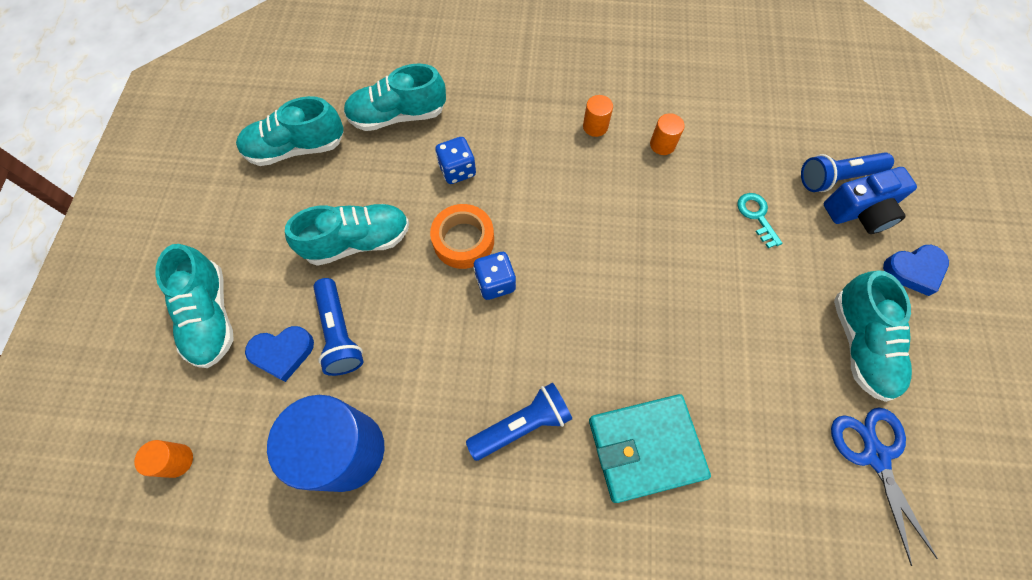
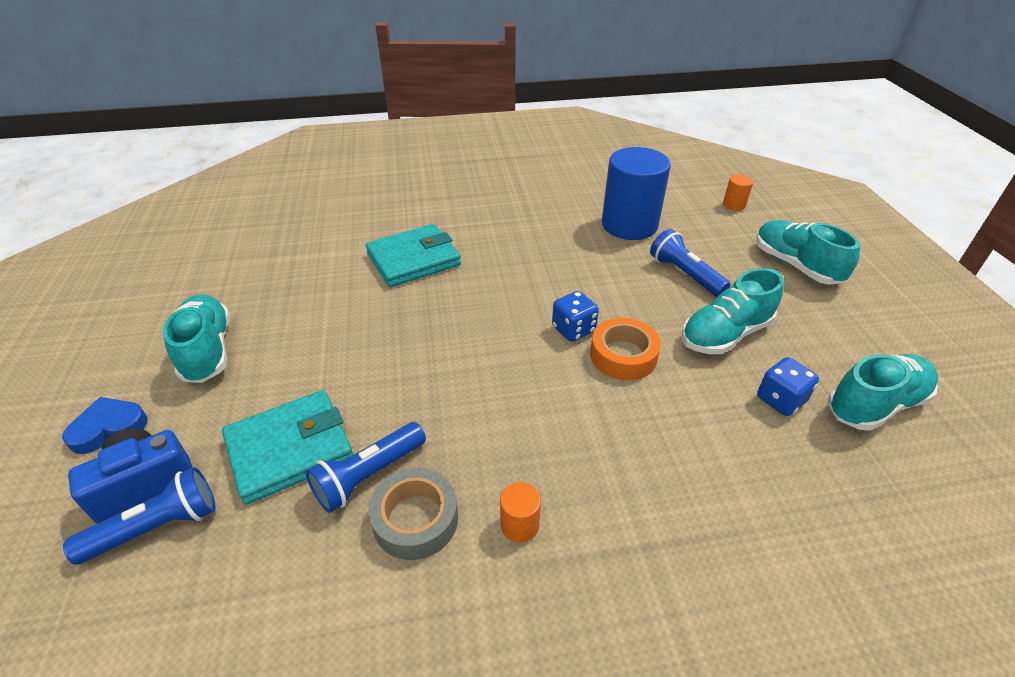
camera: 165 degrees right, 25 degrees down
blue heart [245,326,314,382] -> none
turquoise shoe [344,63,446,131] -> none
blue dice [435,137,476,184] -> blue dice moved to [757,357,819,416]
blue flashlight [466,382,572,461] -> blue flashlight moved to [306,422,426,513]
orange cylinder [650,113,685,155] -> grey tape [368,468,458,560]
turquoise key [737,193,782,248] -> turquoise wallet [222,390,354,505]
blue scissors [831,407,938,566] -> none

